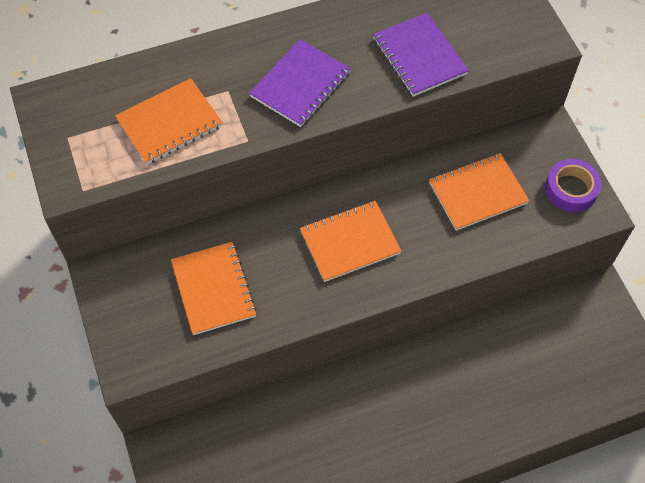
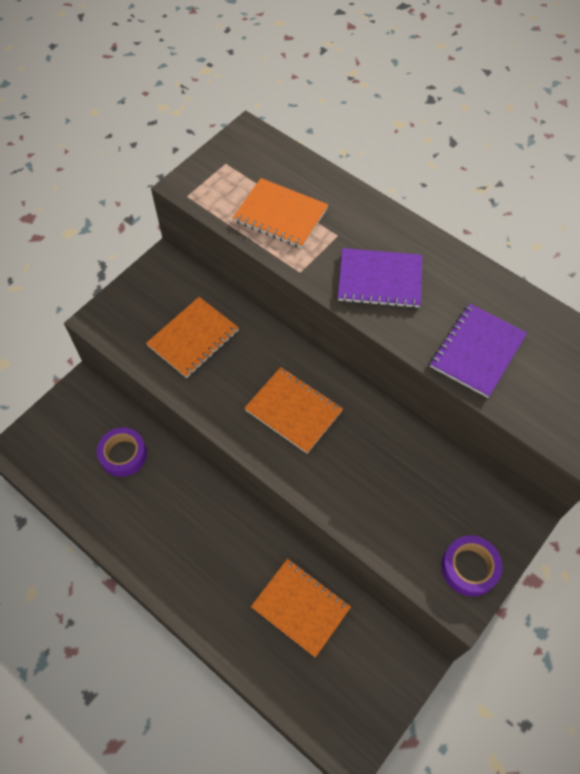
camera: 60 degrees right, 0 degrees up
orange notebook [429,153,530,231] -> orange notebook moved to [251,559,351,657]
none -> purple tape [97,427,147,477]

